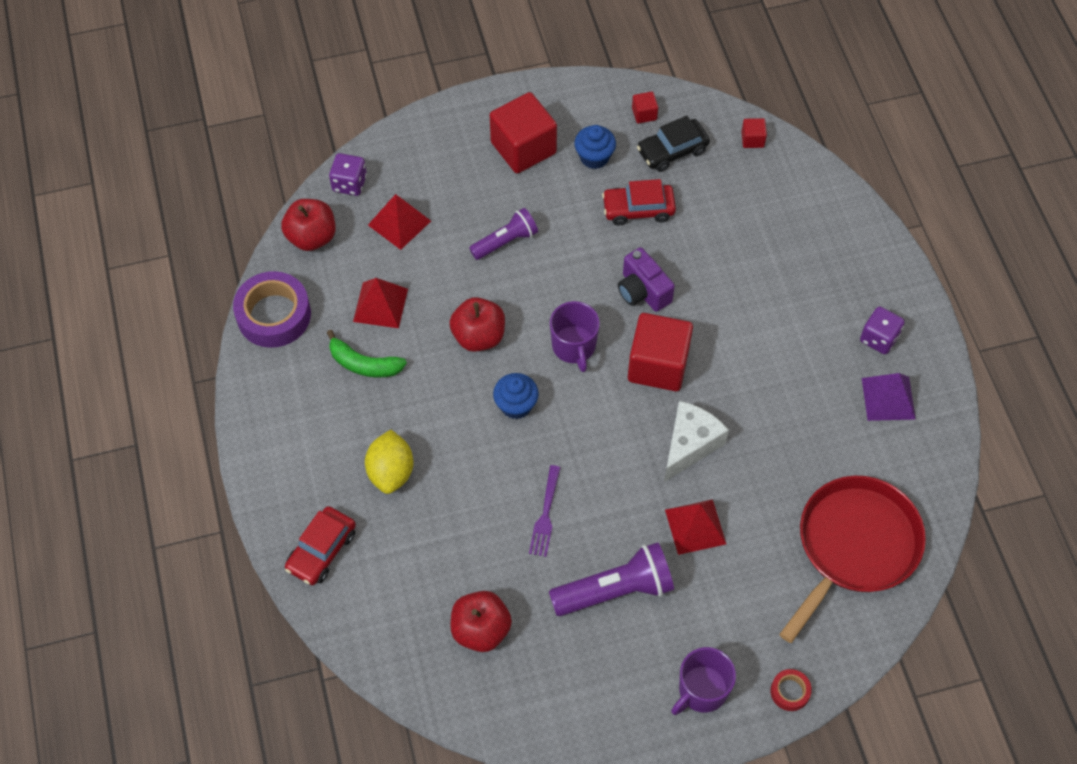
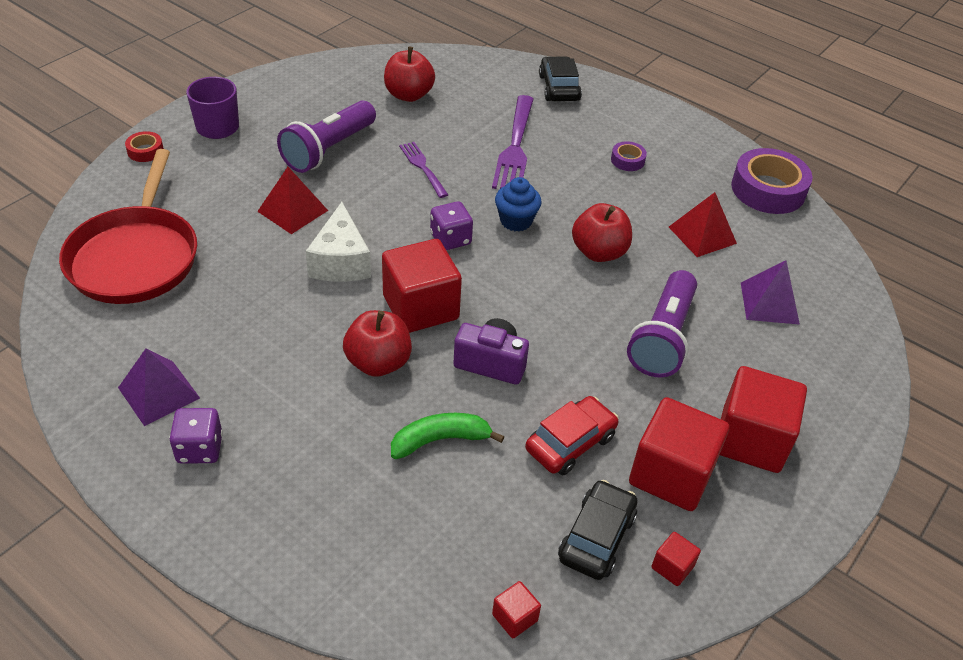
camera: 140 degrees right, 15 degrees down
red apple [281,199,335,251] -> red apple moved to [343,310,412,377]
red car [285,506,356,585] -> black car [539,56,582,101]
green banana [327,330,407,378] -> green banana moved to [391,413,504,459]
purple dice [329,153,367,196] -> purple dice moved to [430,201,473,250]
yellow lemon [365,430,414,494] -> none
red pyramid [368,194,431,250] -> purple pyramid [741,260,800,325]
purple flashlight [469,208,538,260] -> purple flashlight [627,270,697,377], size x1.56
purple mug [550,301,600,372] -> none
blue cupcake [575,125,616,169] -> red cube [629,397,729,511]
none -> purple fork [492,95,534,189]
none -> purple tape [611,141,647,171]

